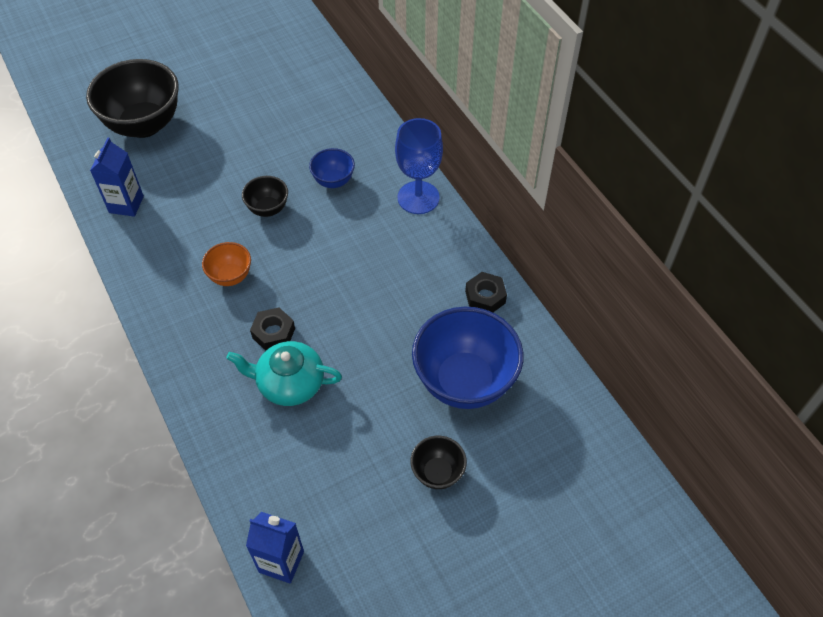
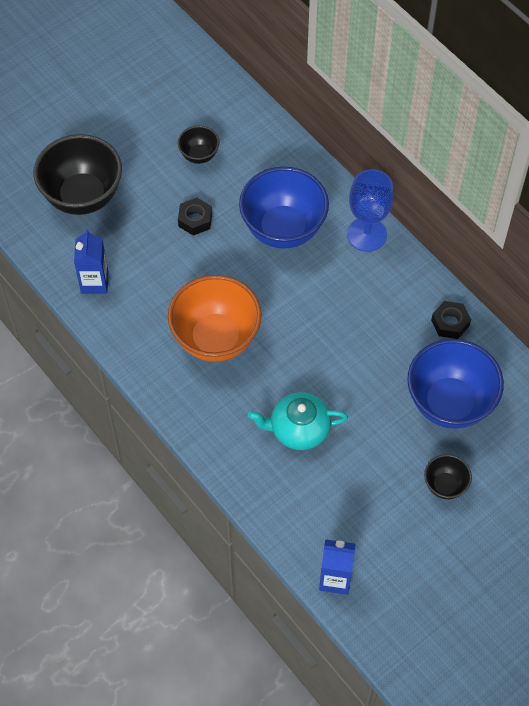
camera: 10 degrees left, 5 degrees up
orange bowl [202,242,251,286] -> orange bowl [168,275,262,362], size x2.05
black bowl [242,176,288,217] -> black bowl moved to [178,126,219,164]
black nut [250,308,295,351] -> black nut moved to [178,198,212,236]
blue bowl [309,148,355,188] -> blue bowl [239,166,329,249], size x2.05

